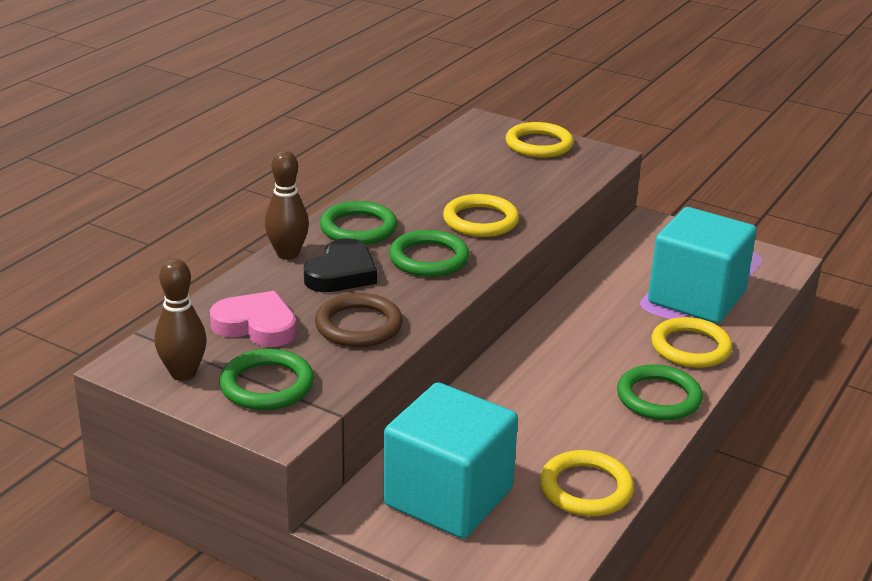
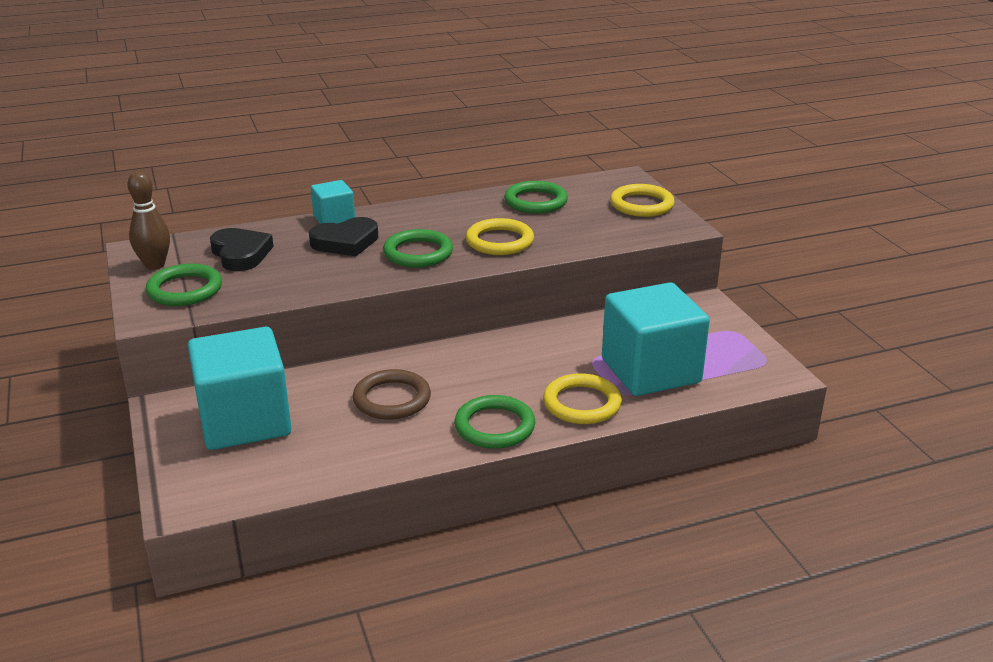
camera: 40 degrees right, 0 degrees up
pink heart [210,291,296,347] -> black heart [210,228,274,271]
brown bowling pin [265,151,309,260] -> turquoise cube [311,180,355,224]
brown ring [315,293,403,347] -> brown ring moved to [353,369,431,420]
green ring [320,201,397,245] -> green ring moved to [504,181,568,214]
yellow ring [540,450,634,516] -> none

